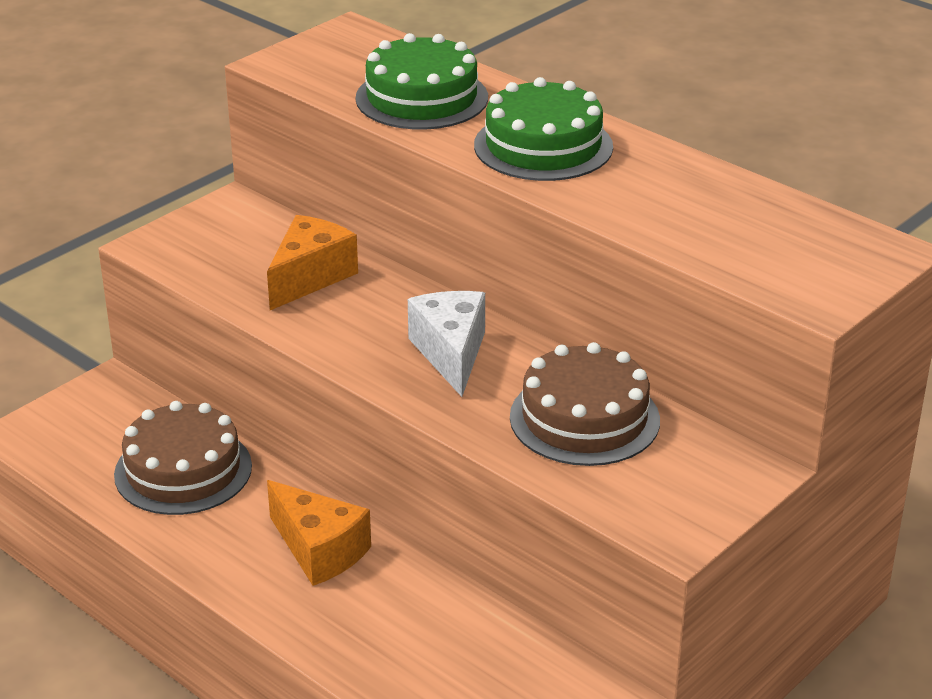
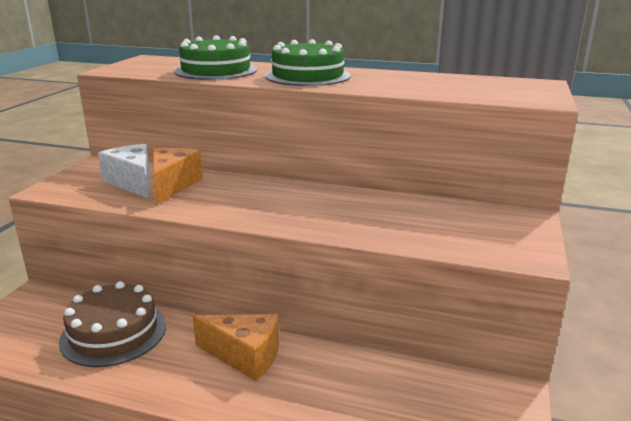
camera: 25 degrees left, 10 degrees down
white cheese [408,291,485,397] -> white cheese moved to [98,144,150,198]
brown cake [510,342,660,466] -> none

